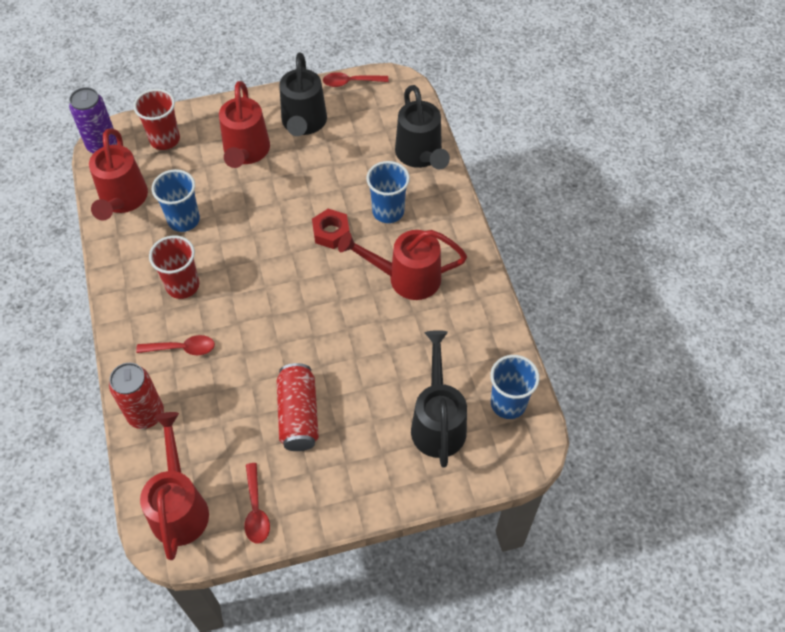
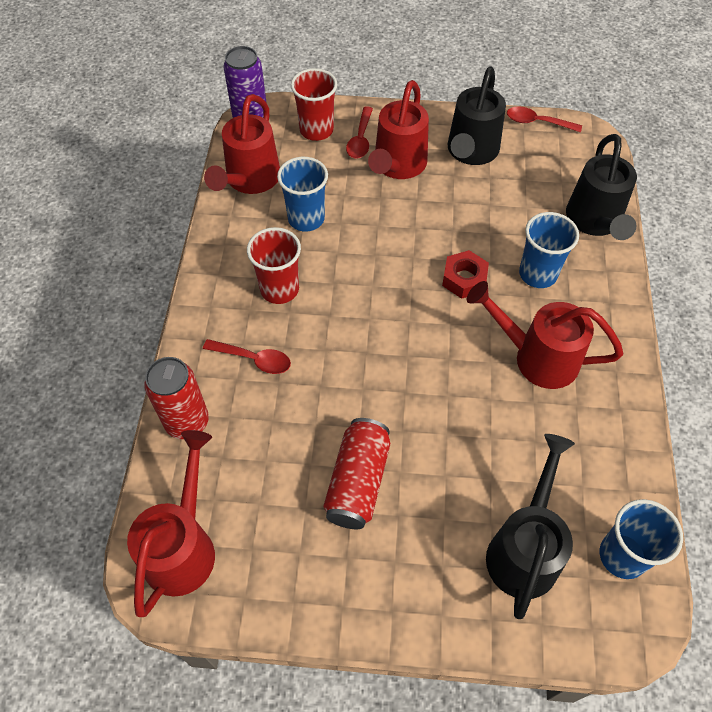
camera: 20 degrees right, 0 degrees up
red spoon [244,463,270,544] -> red spoon moved to [346,106,373,158]

